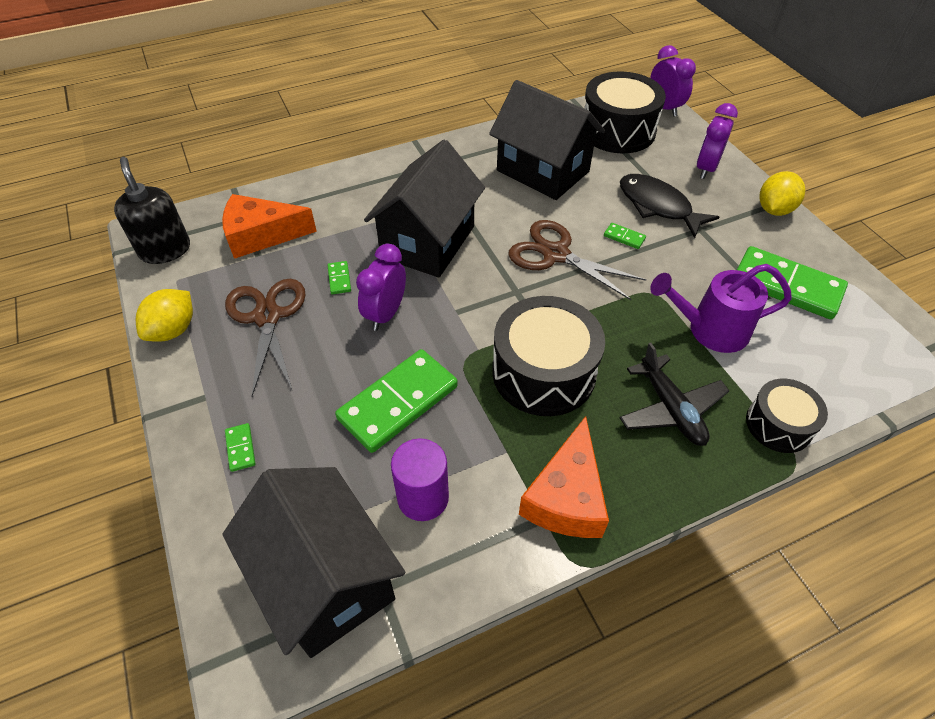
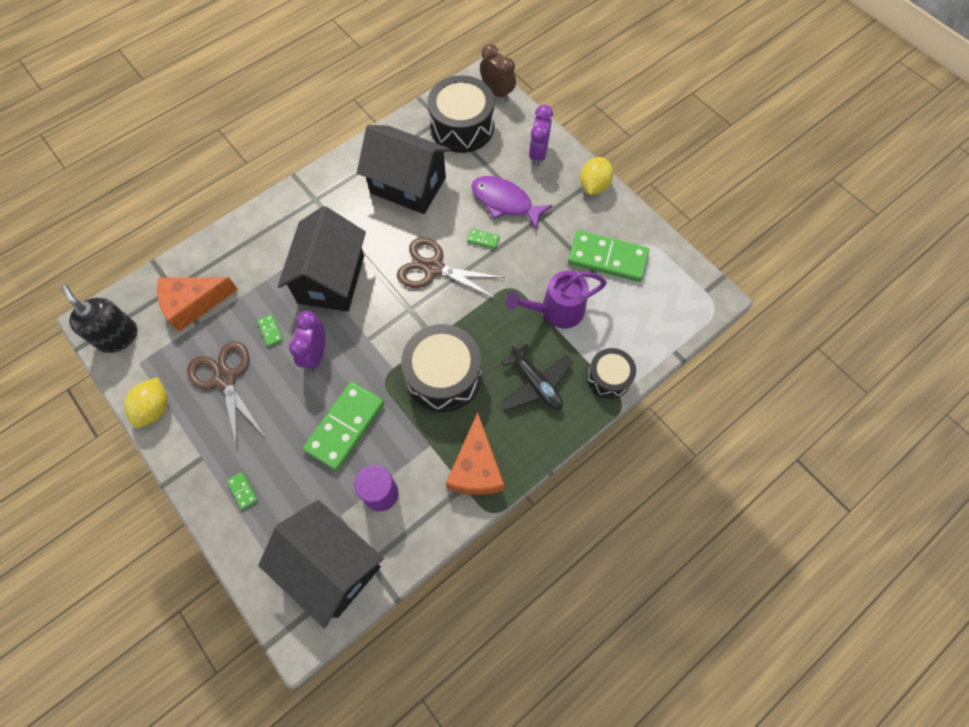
camera: 15 degrees left, 15 degrees up
black fish [620,174,719,238] -> purple fish [471,176,553,230]
purple clock [650,45,696,117] -> brown clock [480,44,516,102]

